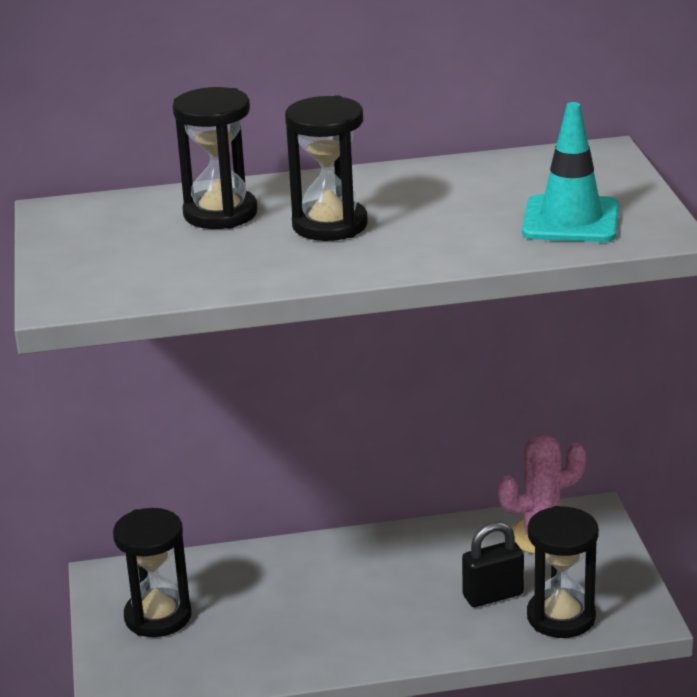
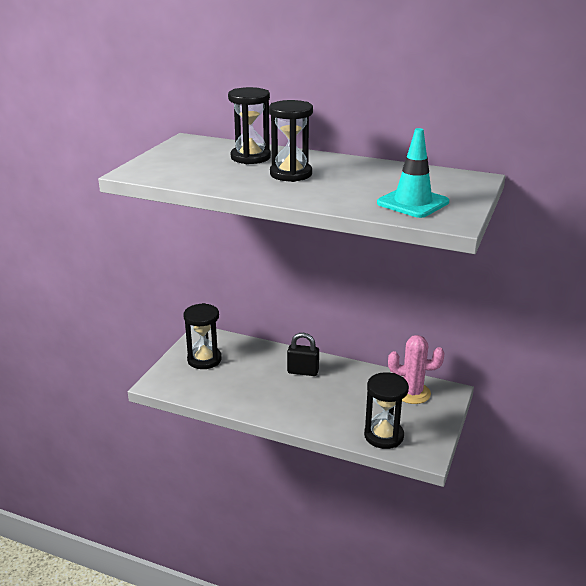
camera: 30 degrees right, 0 degrees up
black padlock [462,522,524,607] -> black padlock moved to [287,333,319,376]

